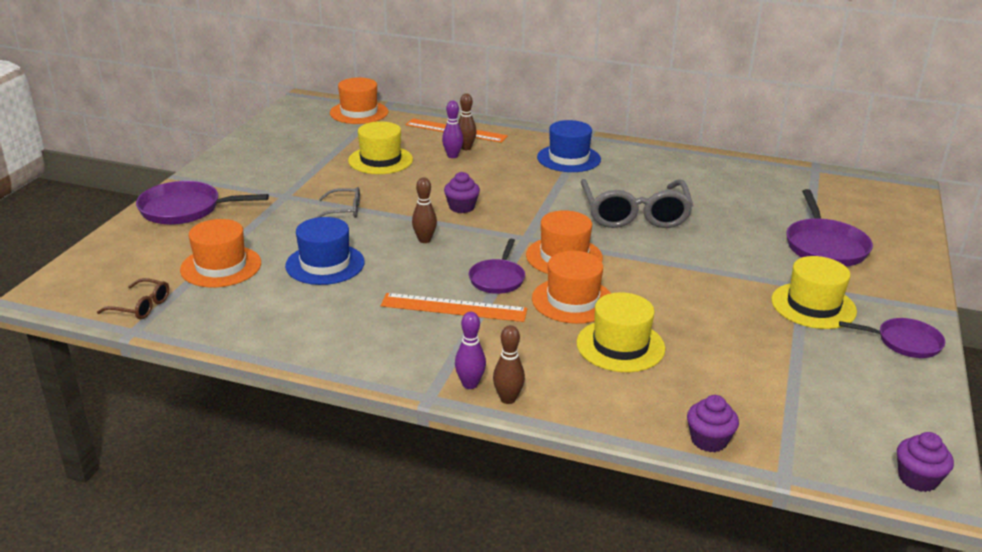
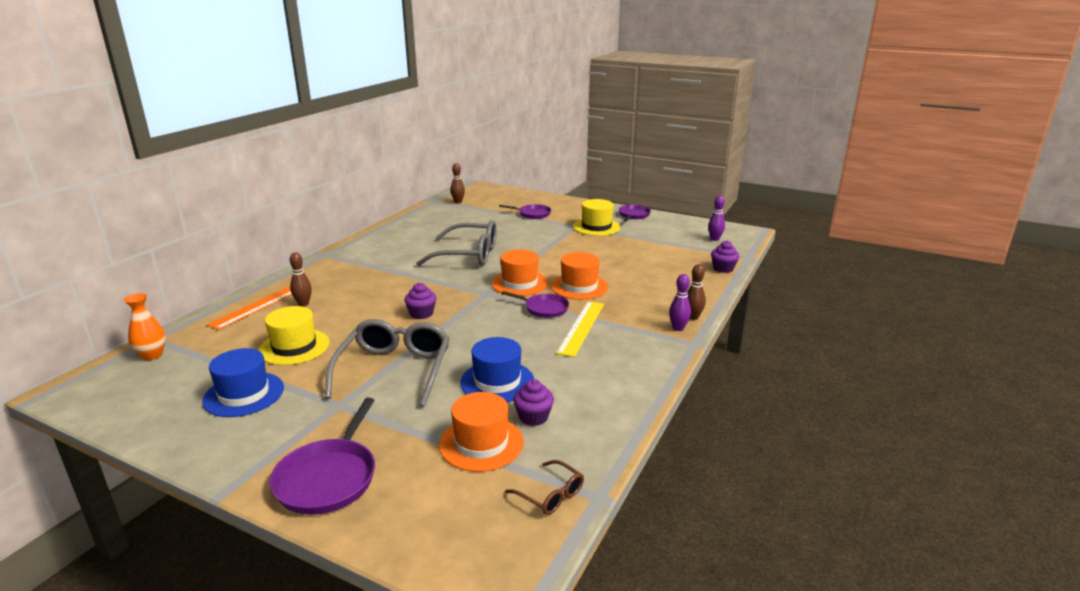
camera: 80 degrees left, 5 degrees down
brown glasses [97,278,169,319] -> brown glasses turned 105 degrees clockwise [505,460,584,515]
grey glasses [315,187,360,218] -> grey glasses [325,319,450,407], size x2.14
orange hat [330,77,389,124] -> orange vase [124,293,166,360]
orange ruler [381,293,528,322] -> yellow ruler [556,301,604,357]
brown bowling pin [412,177,437,243] -> brown bowling pin moved to [450,163,465,203]
purple bowling pin [442,101,463,158] -> purple bowling pin moved to [708,196,725,241]
blue hat [537,120,601,172] -> blue hat moved to [202,348,284,417]
yellow hat [577,292,665,372] -> none
purple pan [786,189,873,266] -> purple pan [499,204,551,219], size x0.64
purple cupcake [897,432,954,492] -> purple cupcake moved to [513,379,554,426]

